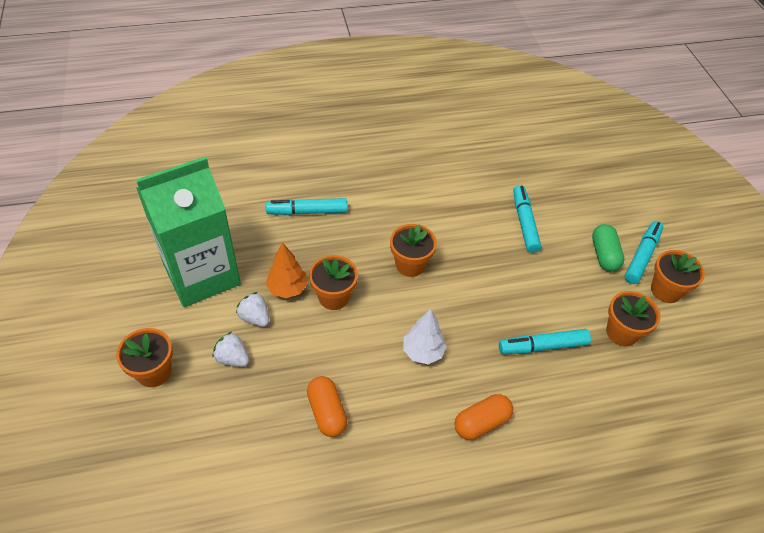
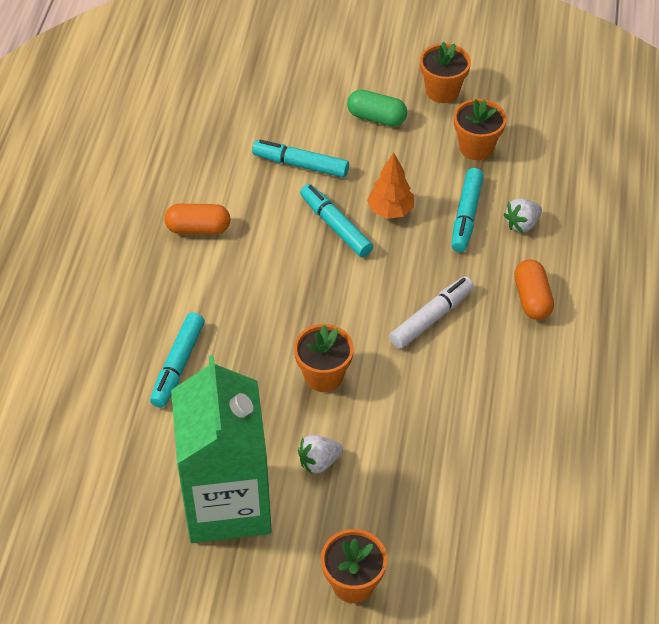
camera: 65 degrees left, 0 degrees up
white strawberry [213,332,249,367] -> white strawberry moved to [503,198,542,233]
orange tree [266,242,308,298] -> orange tree moved to [367,152,414,219]
orange capsule [307,376,347,437] -> orange capsule moved to [164,204,231,235]
orange flower pot [390,224,437,277] -> none
white tree [403,309,447,364] -> white marker [389,276,474,349]
turquoise marker [625,221,663,284] -> turquoise marker moved to [300,184,373,257]

